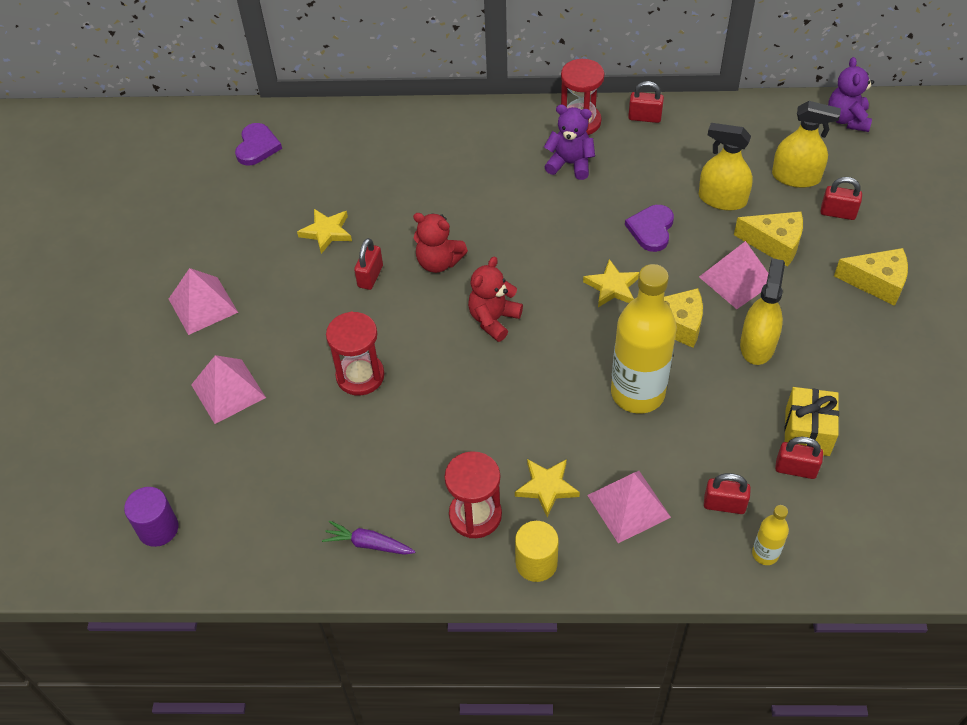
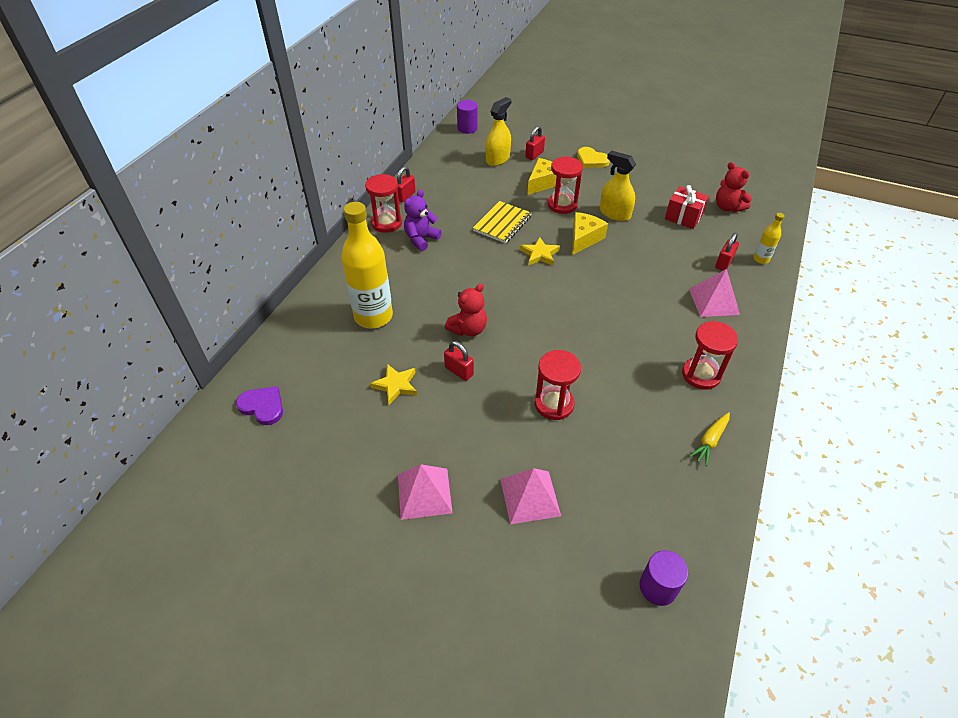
camera: 70 degrees left, 5 degrees down
purple carrot [322,521,415,555] -> yellow carrot [689,412,730,466]
red teddy bear [468,257,523,342] -> red teddy bear moved to [716,162,752,212]
yellow star [515,459,580,517] -> none
yellow cylinder [515,521,559,582] -> none
yellow bottle [611,264,677,414] -> yellow bottle moved to [341,202,393,328]
purple heart [625,205,674,252] -> yellow notebook [473,201,532,244]
yellow spray bottle [699,123,753,211] -> none
pink pyramid [699,241,768,309] -> red hourglass [548,157,583,214]
red padlock [775,437,823,479] -> none
yellow gift [784,387,839,456] -> red gift [665,185,709,229]
purple teddy bear [828,57,874,132] -> purple cylinder [457,100,478,134]
yellow cheese [834,248,908,306] -> yellow heart [577,147,610,168]

